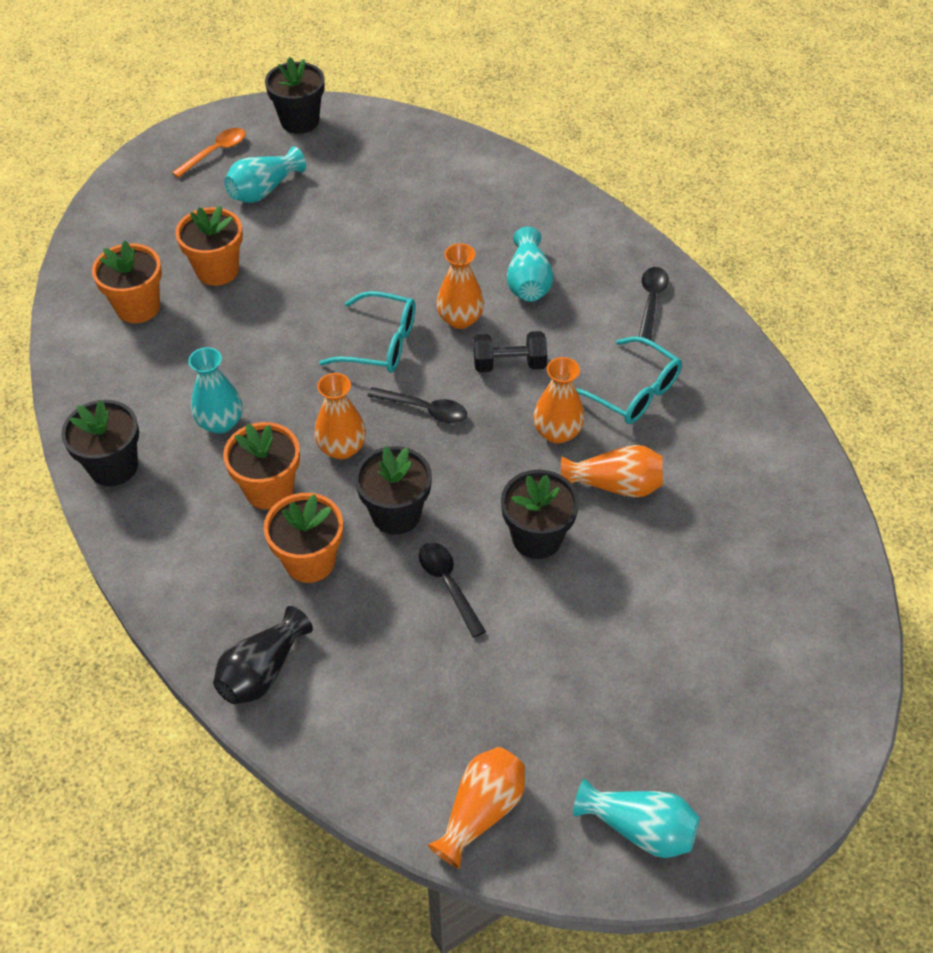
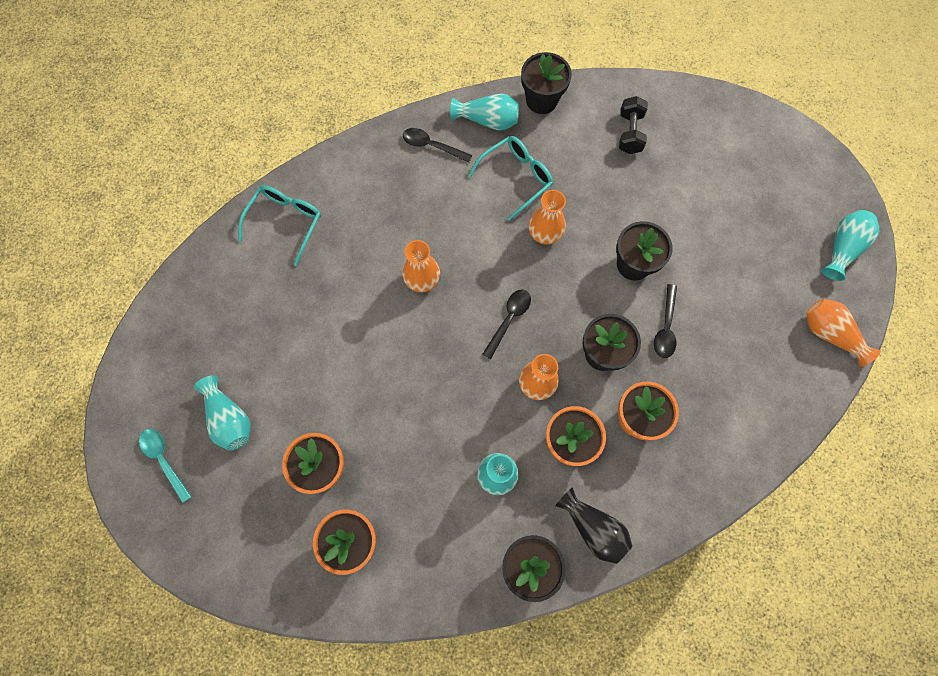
camera: 80 degrees left, 20 degrees up
orange spoon [172,128,246,178] -> turquoise spoon [139,429,192,503]
black vase [213,606,313,704] -> black vase moved to [555,487,633,564]
black flower pot [265,57,325,134] -> black flower pot moved to [521,52,572,114]
turquoise glasses [319,291,416,373] -> turquoise glasses moved to [238,185,321,266]
black spoon [419,542,486,638] -> black spoon turned 60 degrees counterclockwise [654,284,677,358]
black dumbbell [473,331,547,372] -> black dumbbell moved to [619,96,648,154]
turquoise vase [507,227,554,301] -> turquoise vase moved to [450,94,519,131]
orange vase [561,445,663,498] -> none

